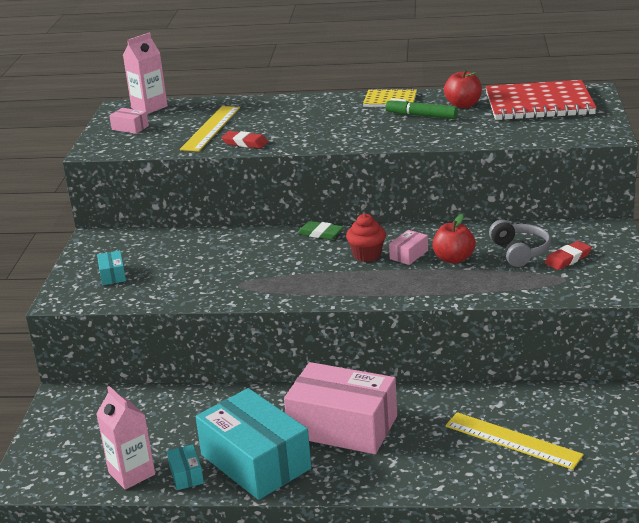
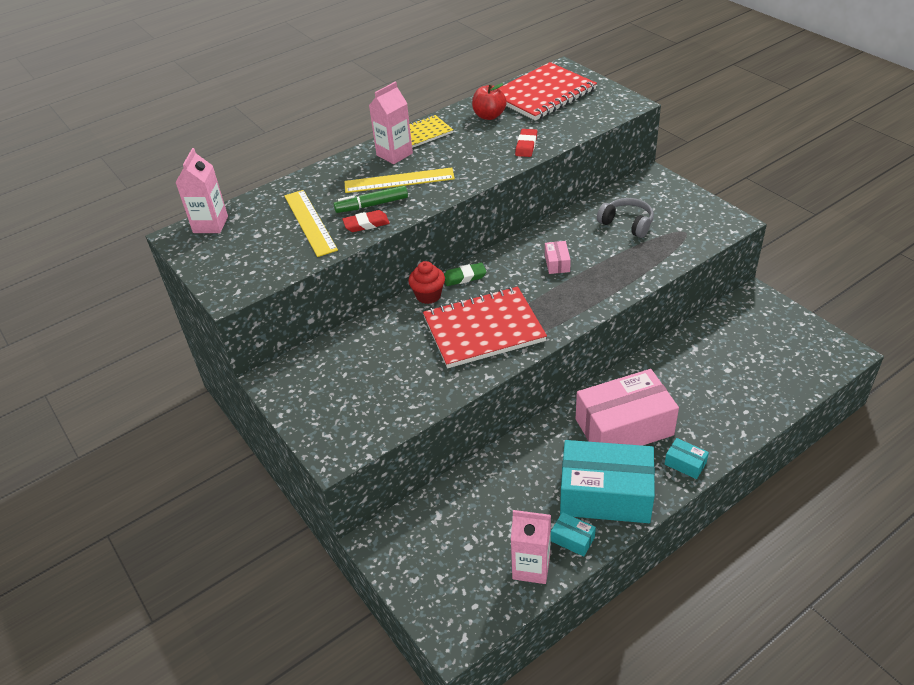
camera: 40 degrees left, 15 degrees up
turquoise box [97,250,126,285] -> turquoise box moved to [665,438,709,479]
pink box [109,108,149,134] -> none
red cupcake [346,213,386,262] -> red cupcake moved to [408,261,445,304]
green marker [385,98,458,119] -> green marker moved to [333,185,408,213]
red apple [433,214,476,264] -> none
yellow ruler [445,412,584,470] -> yellow ruler moved to [344,167,455,193]
red eraser [545,241,592,270] -> red eraser moved to [515,129,537,157]
none -> pink carton [369,81,413,164]
none -> red notebook [423,287,547,368]

